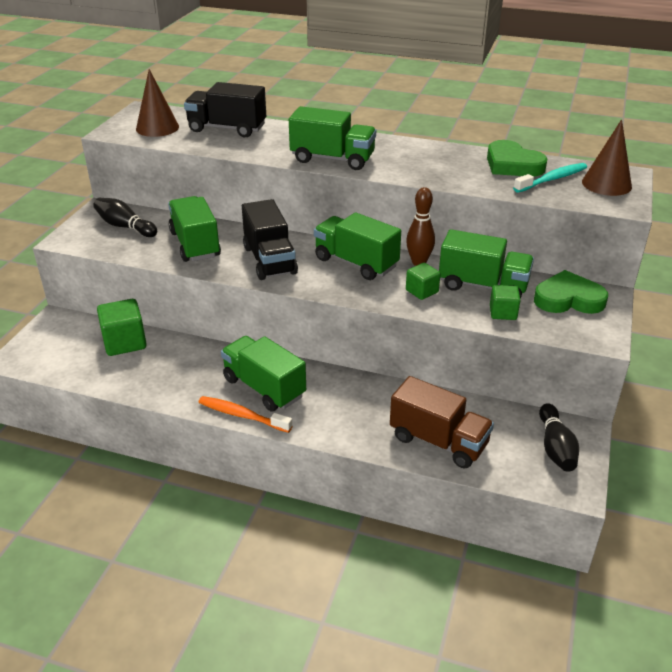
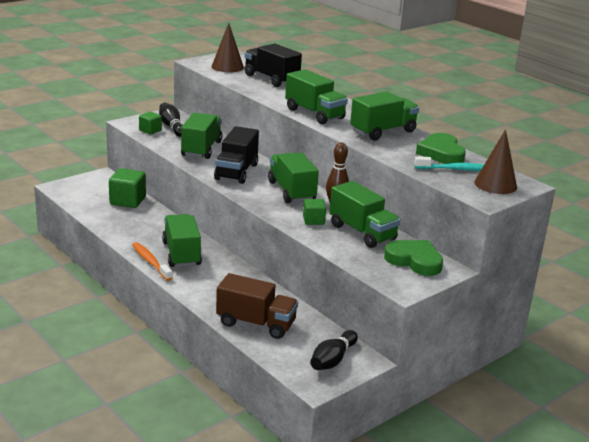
camera: 30 degrees right, 10 degrees down
brown truck [390,376,494,468] -> brown truck turned 45 degrees counterclockwise [216,273,298,339]
green cube [490,285,521,320] -> green cube moved to [139,112,162,134]
none -> green truck [350,91,419,140]

